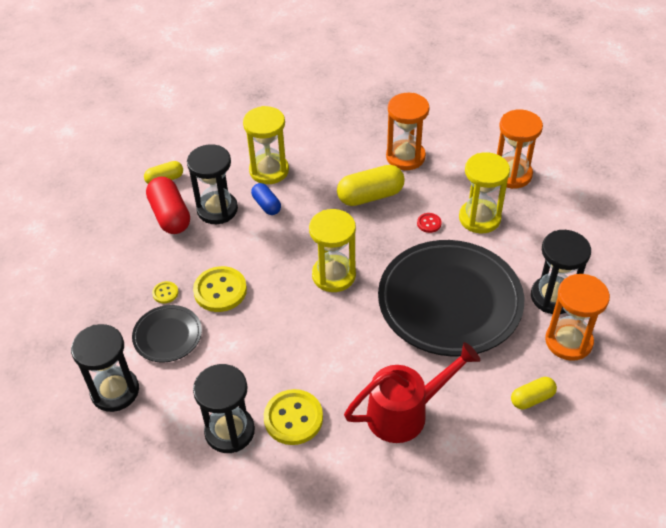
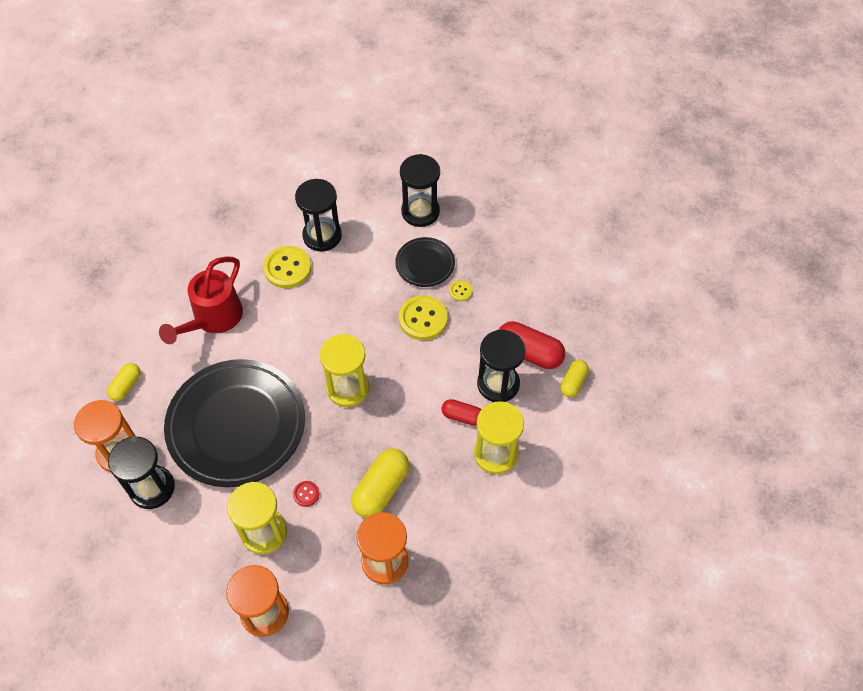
camera: 140 degrees right, 10 degrees up
blue capsule [251,183,281,215] -> red capsule [441,399,481,426]

